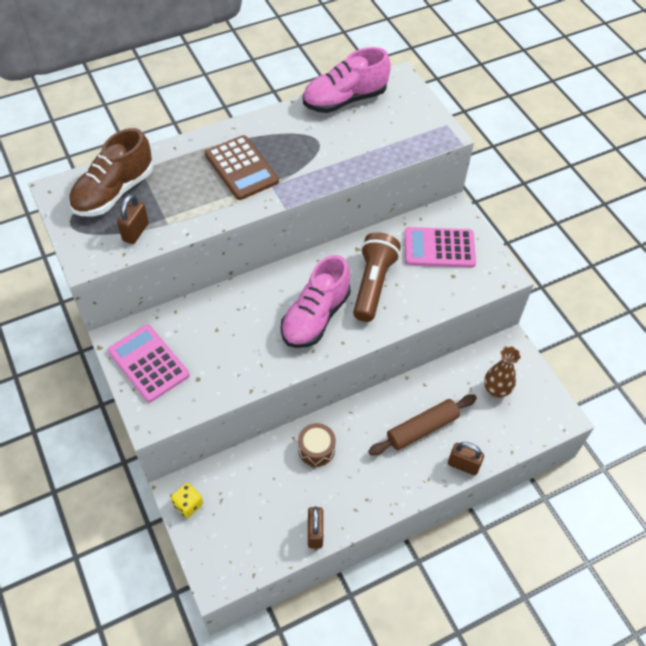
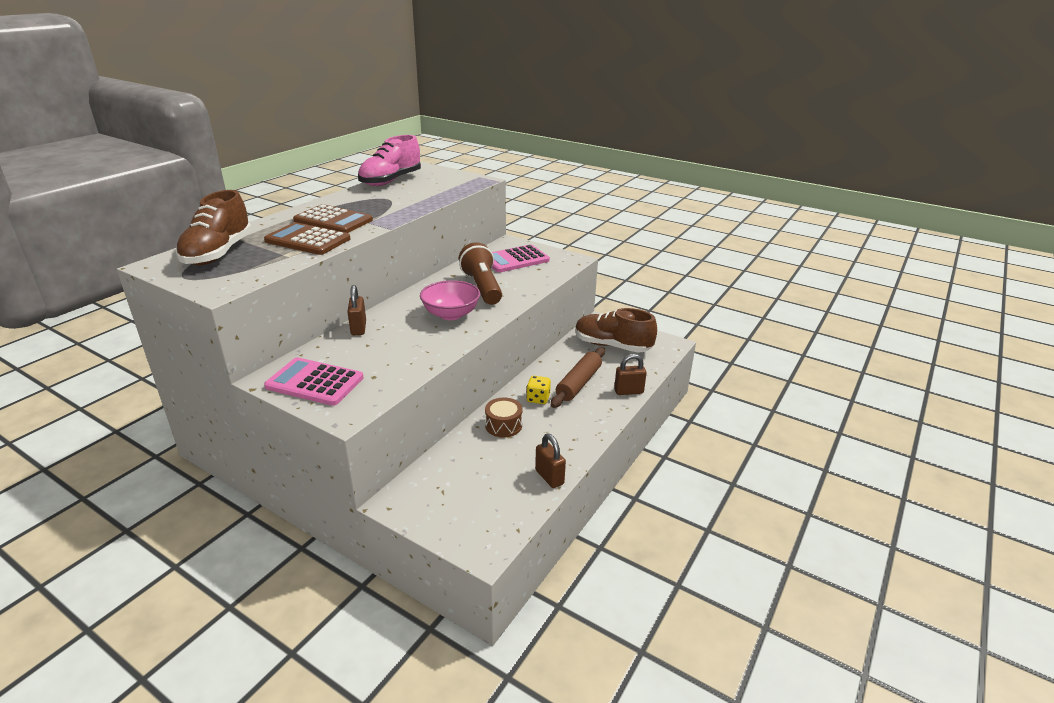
camera: 30 degrees left, 25 degrees down
brown padlock [117,194,149,244] -> brown padlock moved to [347,285,366,335]
yellow dice [171,483,203,518] -> yellow dice moved to [526,376,551,404]
pink shoe [281,255,351,348] -> pink bowl [420,280,480,320]
brown vase [484,346,521,398] -> brown shoe [575,308,657,353]
none -> brown calculator [264,222,350,255]

